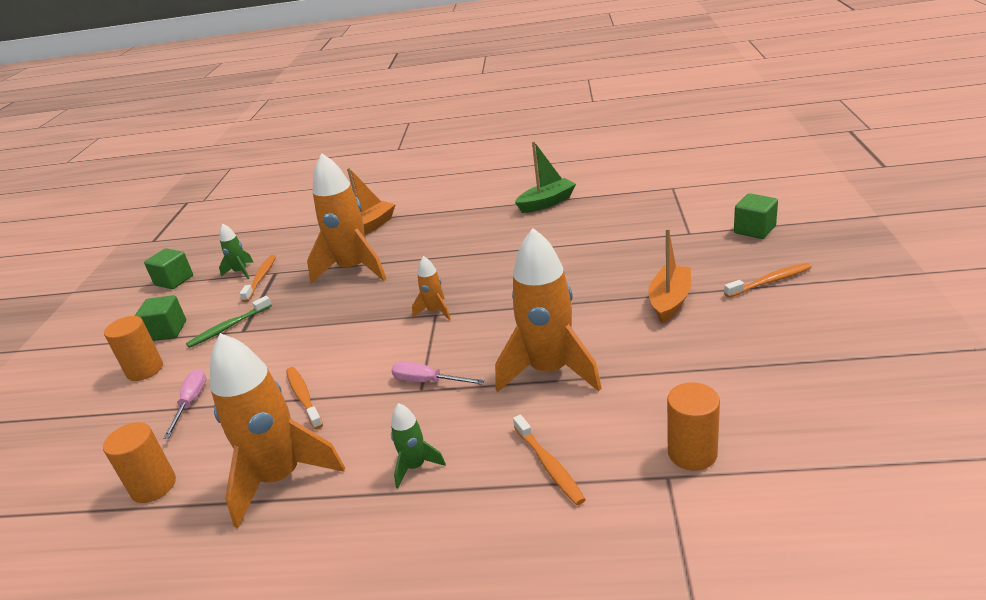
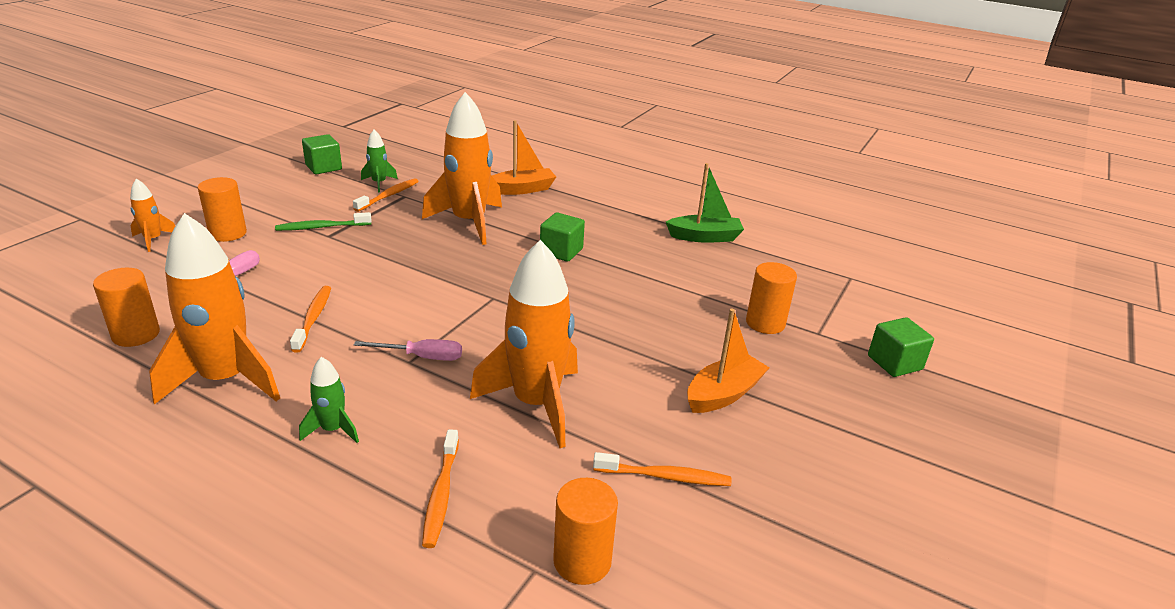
camera: 20 degrees right, 0 degrees up
green cube [135,295,186,341] -> green cube moved to [540,212,585,262]
pink screwdriver [391,362,484,385] -> pink screwdriver turned 135 degrees clockwise [354,339,462,361]
orange rocket [412,256,451,320] -> orange rocket moved to [130,179,175,252]
orange toothbrush [724,263,812,298] -> orange toothbrush moved to [593,452,732,486]
none -> orange cylinder [746,262,797,334]

